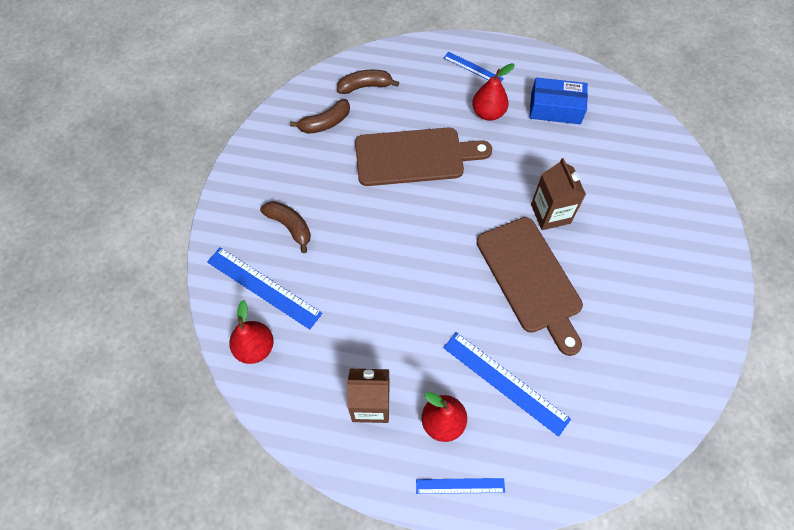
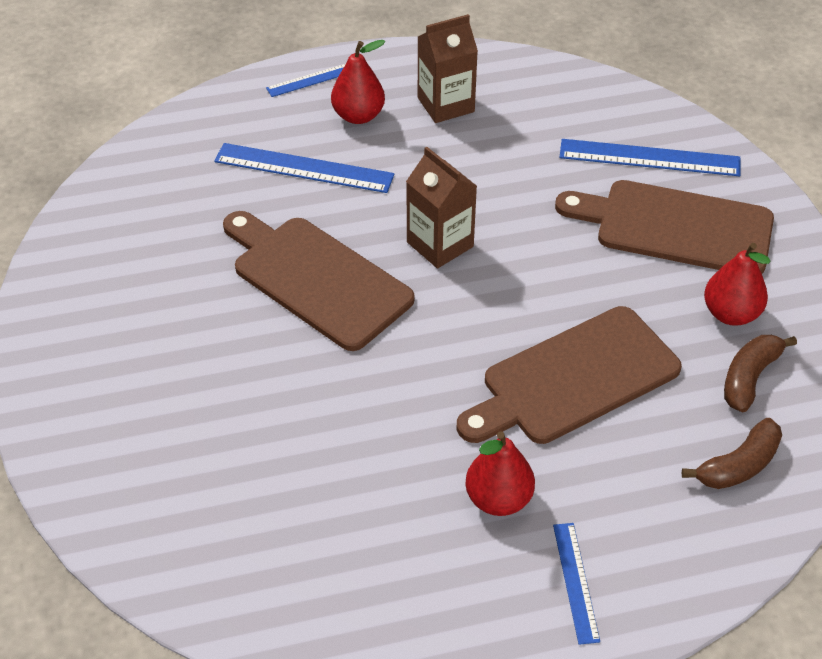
camera: 155 degrees right, 15 degrees down
red pear [229,300,274,364] -> red pear moved to [704,243,771,326]
brown banana [260,201,311,253] -> brown cutting board [555,180,774,274]
blue ruler [443,52,504,82] -> blue ruler turned 75 degrees clockwise [553,523,600,645]
blue box [530,77,588,124] -> none
brown carton [531,158,586,230] -> brown carton moved to [406,146,477,268]

